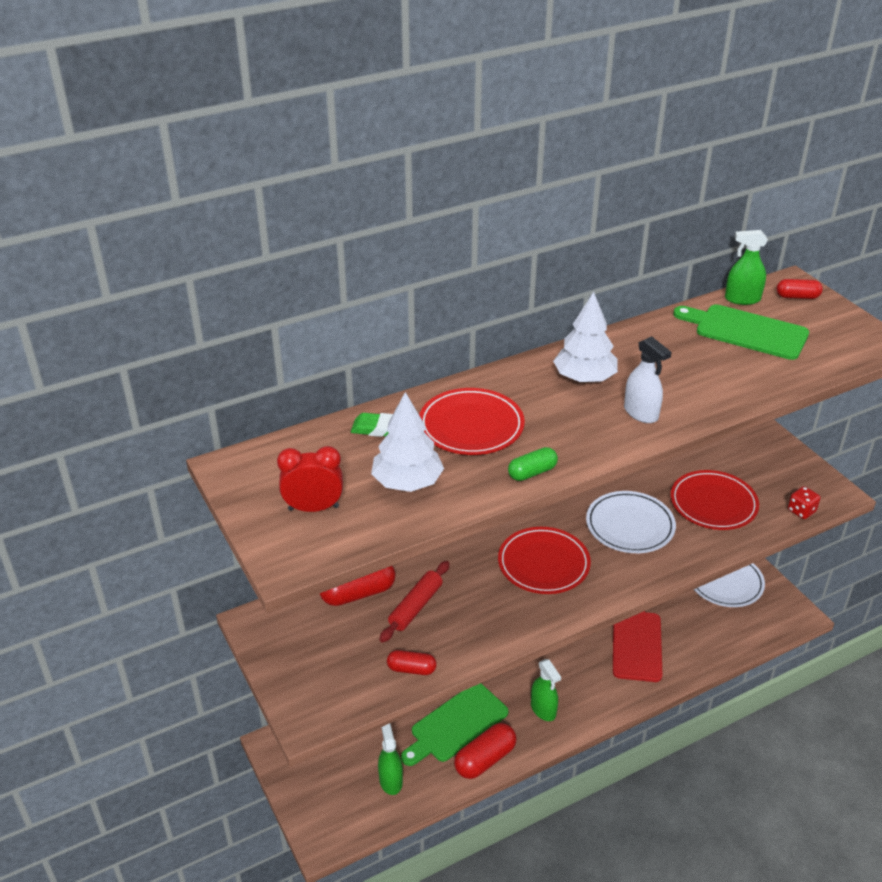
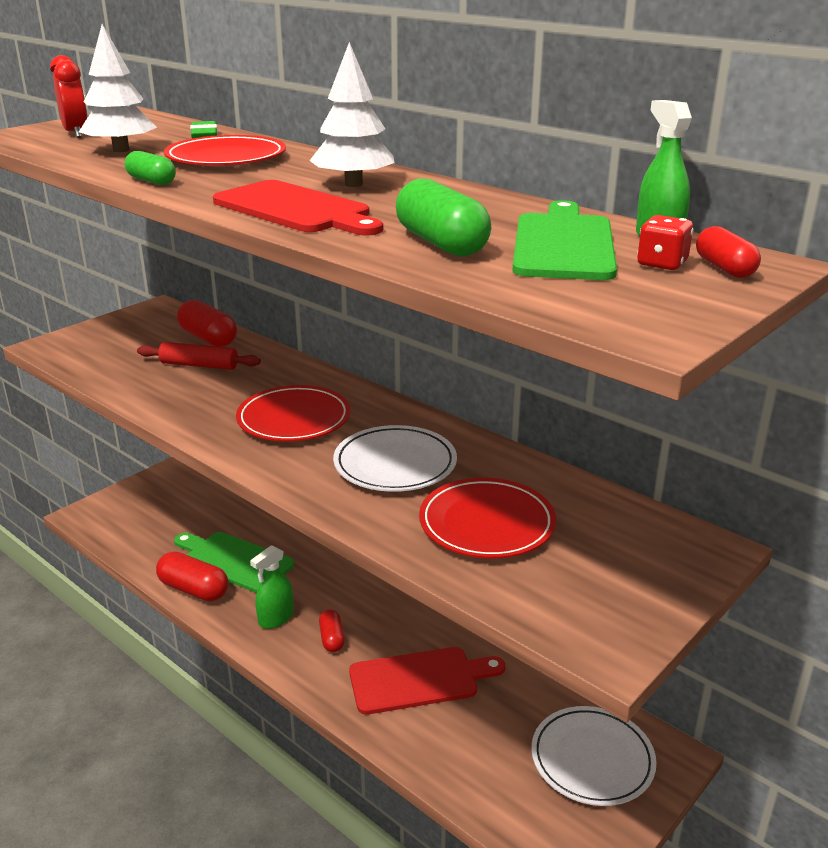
camera: 70 degrees right, 10 degrees down
green spray bottle [378,723,403,795] -> none
red capsule [387,650,437,675] -> red capsule moved to [319,609,345,652]
white spray bottle [624,336,672,423] -> red cutting board [213,180,383,236]
red dice [788,486,821,519] -> red dice moved to [637,215,694,270]
none -> green capsule [396,179,491,256]

